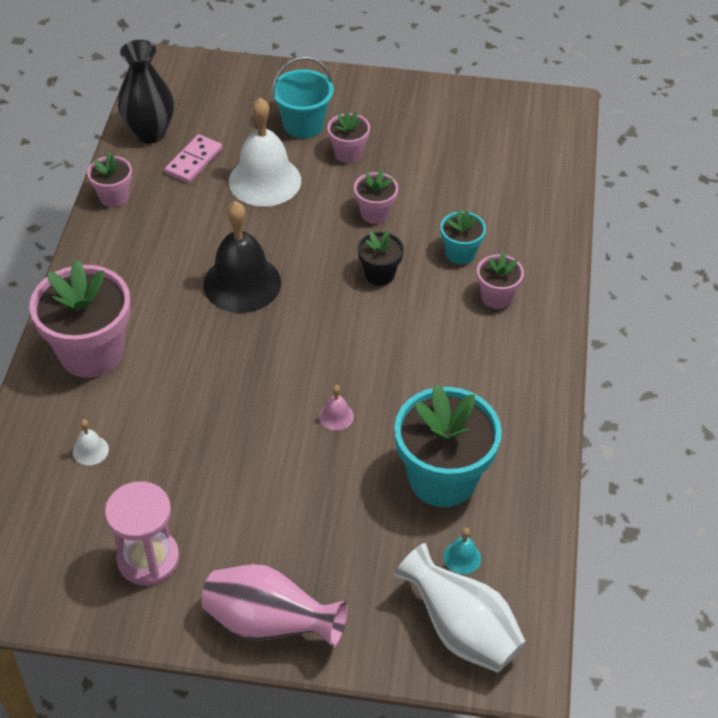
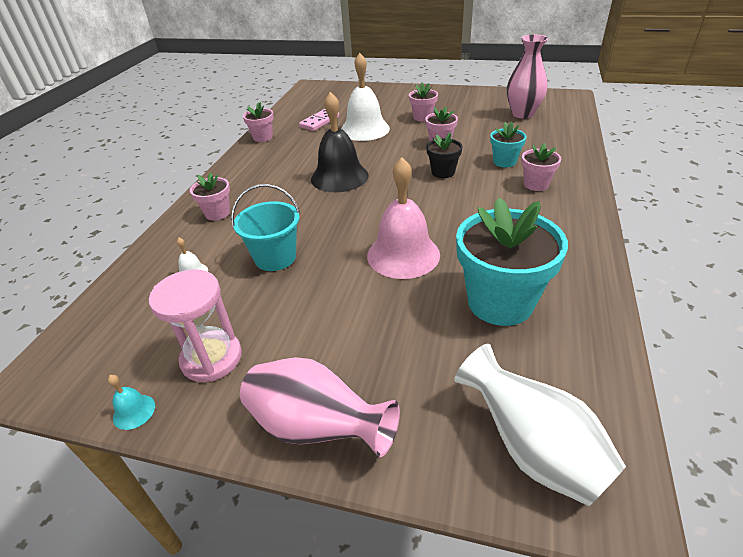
camera: 10 degrees right, 10 degrees down
pink flower pot [30,260,131,378] -> pink flower pot [190,172,230,220], size x0.50
black vase [118,40,174,143] -> none
turquoise bucket [272,56,334,138] -> turquoise bucket moved to [231,184,300,271]
pink bell [319,385,354,431] -> pink bell [367,157,440,279], size x2.41
turquoise bell [443,528,481,574] -> turquoise bell moved to [108,375,155,430]
none -> pink vase [507,34,548,119]

